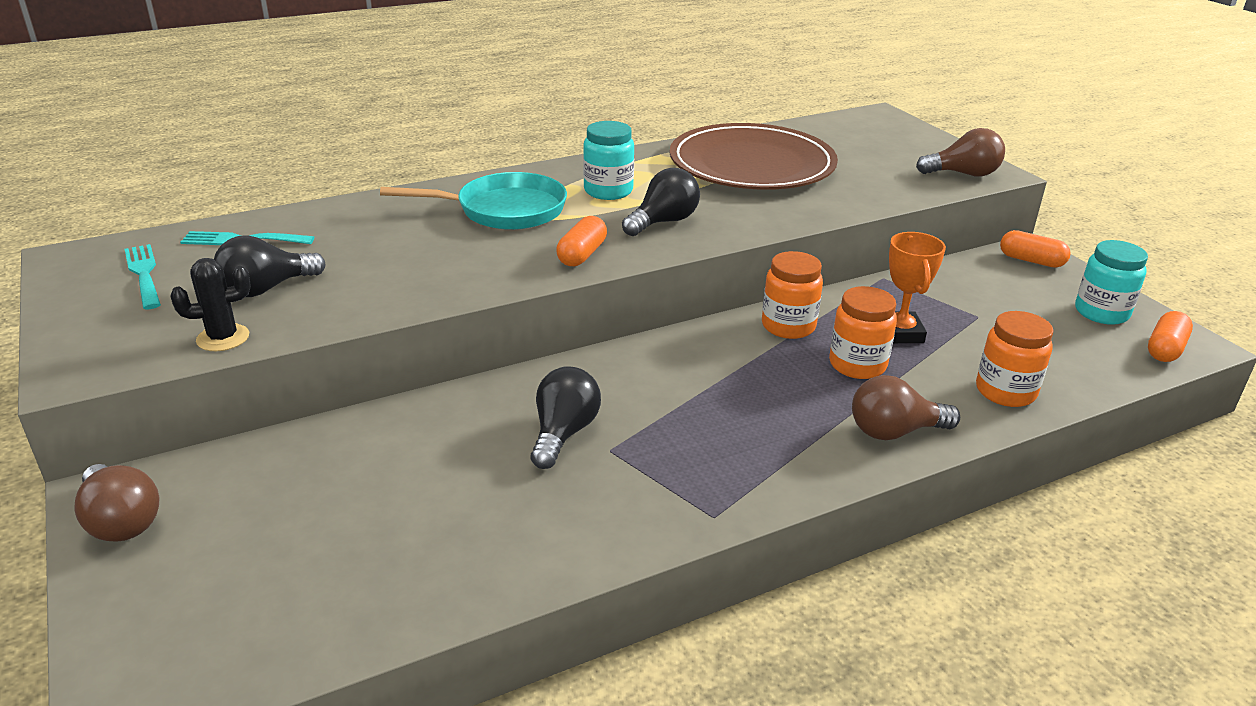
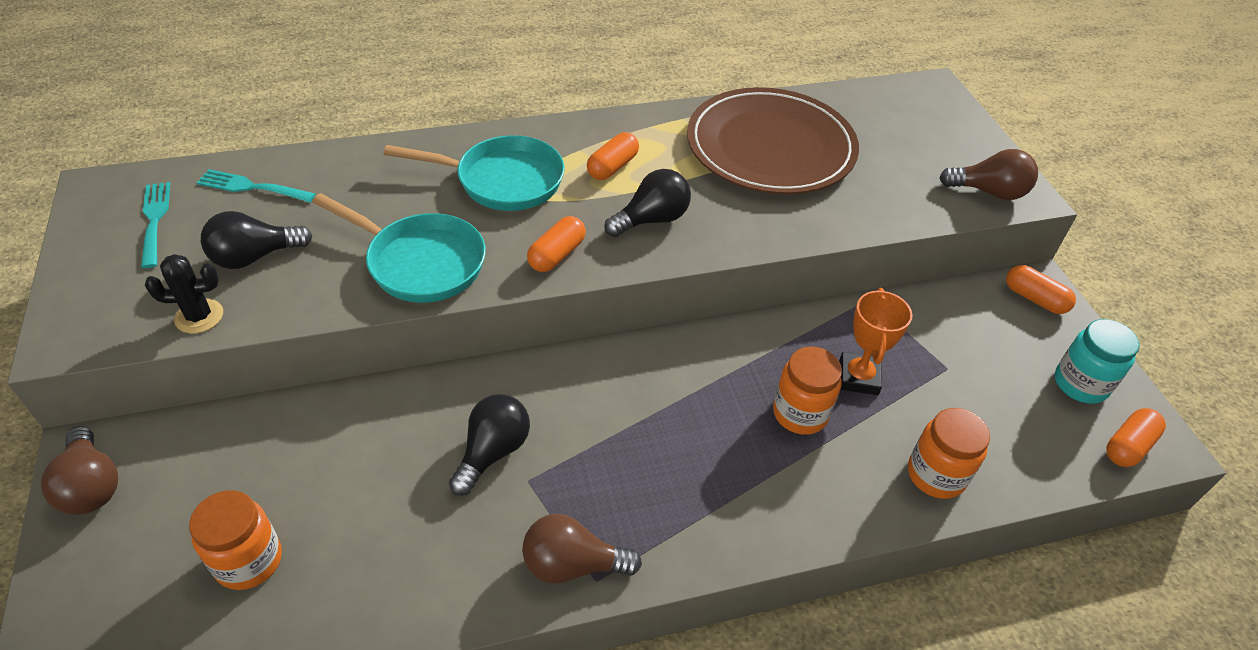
camera: 10 degrees right, 15 degrees up
turquoise jar [583,121,634,200] -> orange capsule [587,132,639,180]
orange jar [762,251,823,339] -> orange jar moved to [189,490,282,590]
brown light bulb [852,375,960,440] -> brown light bulb moved to [522,514,642,584]
none -> turquoise pan [312,193,486,303]

